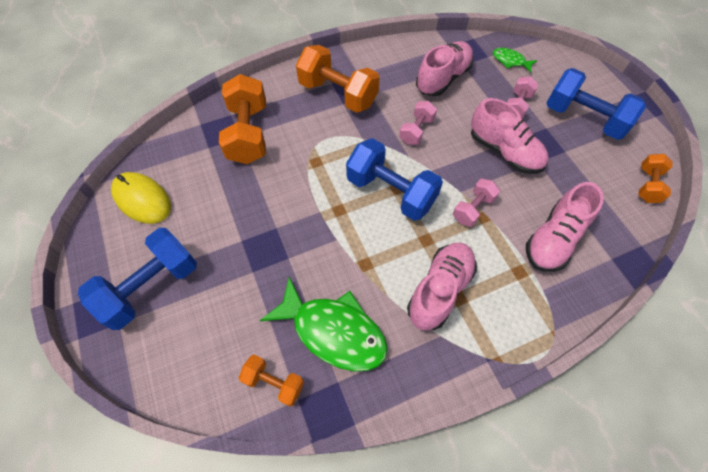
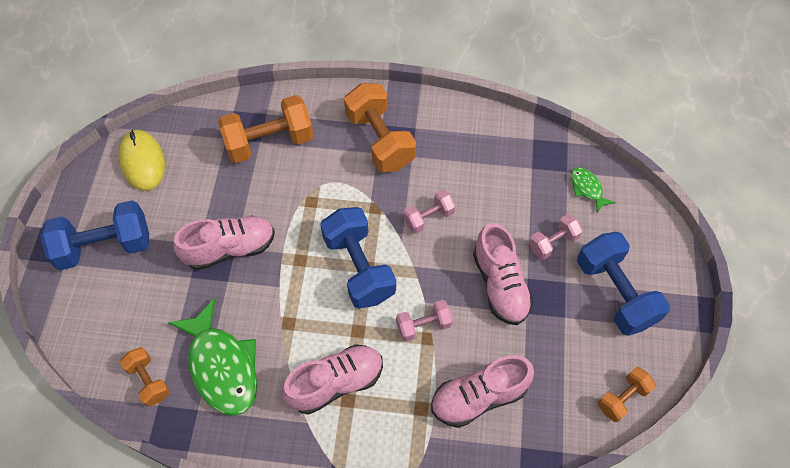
camera: 30 degrees right, 0 degrees up
orange dumbbell [219,74,266,164] -> orange dumbbell turned 45 degrees clockwise [218,95,314,163]
pink shoe [416,41,474,96] -> pink shoe moved to [173,216,275,270]

